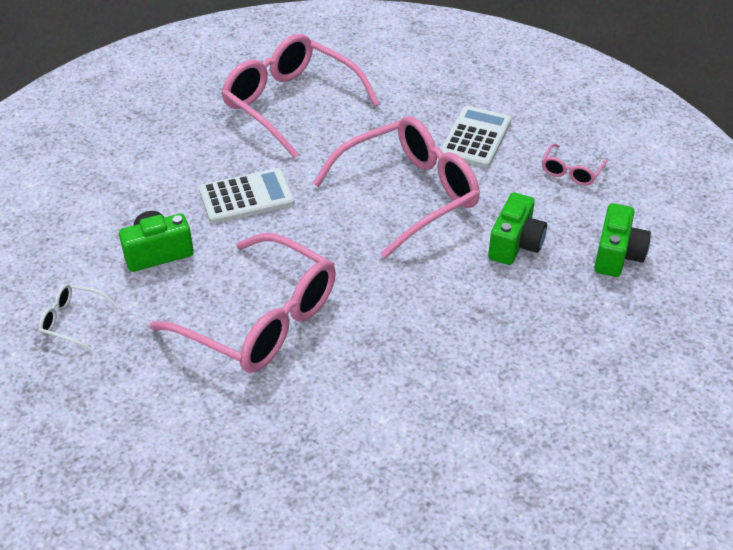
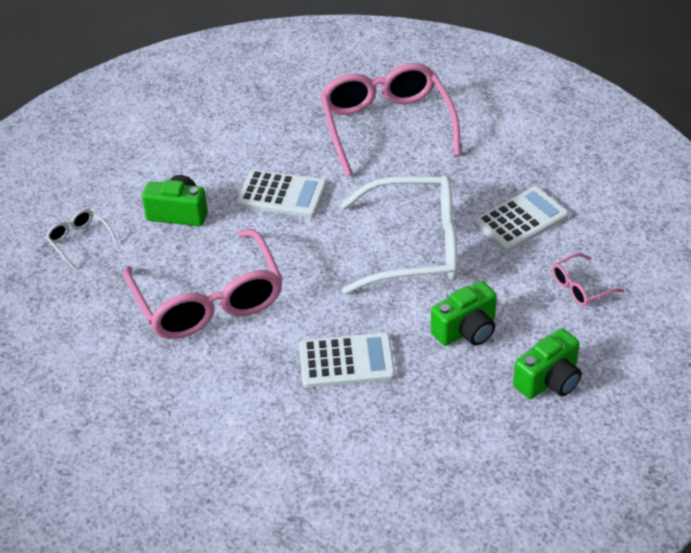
camera: 35 degrees right, 0 degrees up
pink glasses [312,116,480,259] -> white glasses [341,175,458,294]
none -> white calculator [299,333,395,388]

